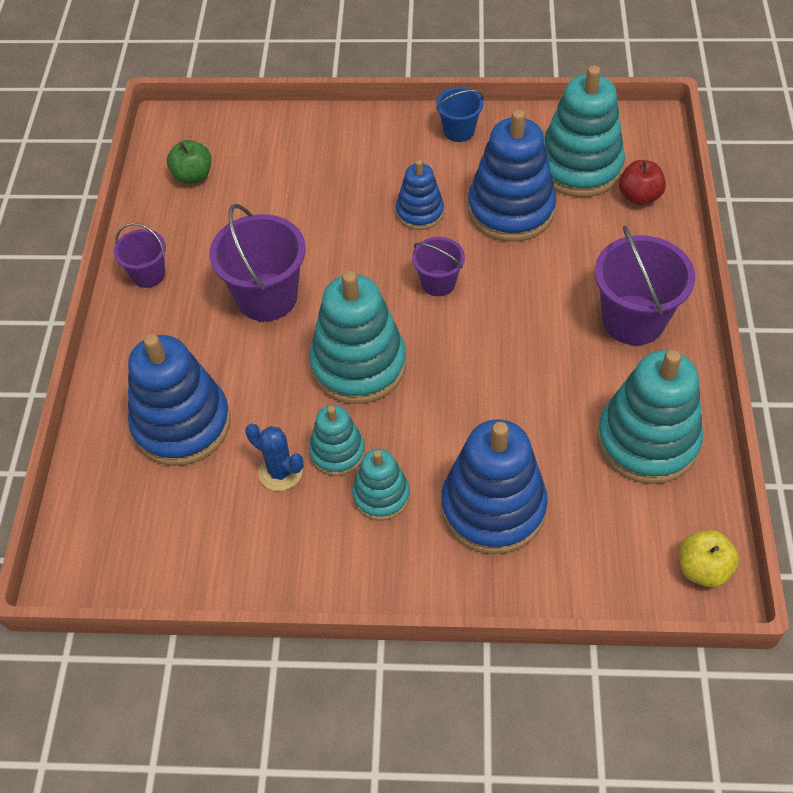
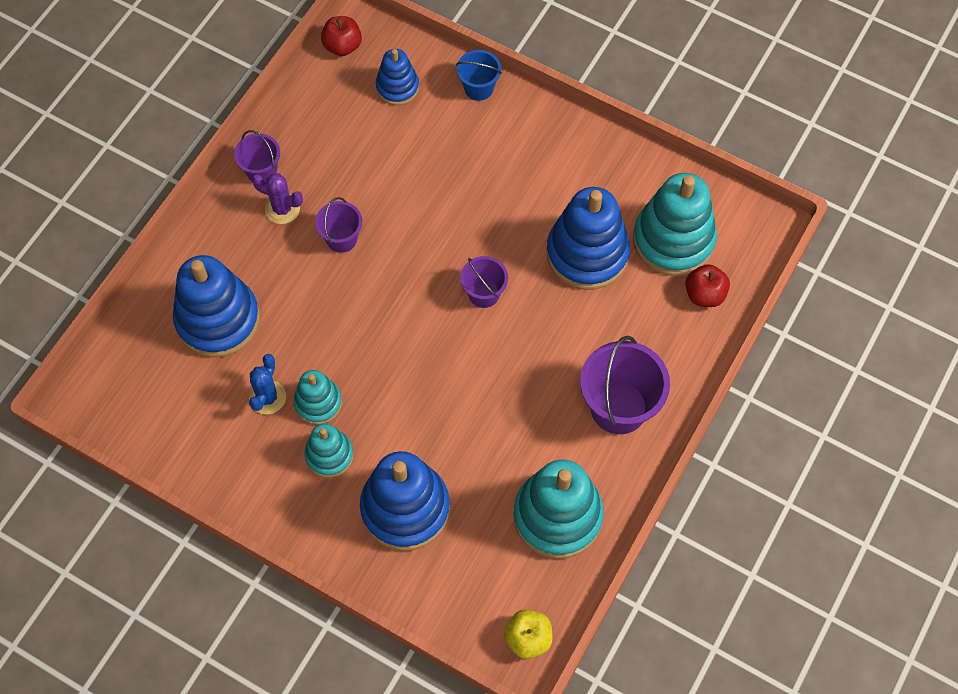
camera: 25 degrees right, 10 degrees up
green apple [167,140,212,184] -> none
purple bucket [209,204,306,321] -> purple bucket [315,197,362,253], size x0.56
blue cactus [245,424,303,491] -> blue cactus turned 45 degrees clockwise [249,354,286,415]
turquoise stacking toy [309,271,406,404] -> none
blue stacking toy [396,160,444,230] -> blue stacking toy moved to [376,49,419,105]
blue bucket [436,87,483,142] -> blue bucket moved to [456,50,502,101]
none -> purple cactus [252,174,303,224]
none -> red apple [321,16,362,56]

